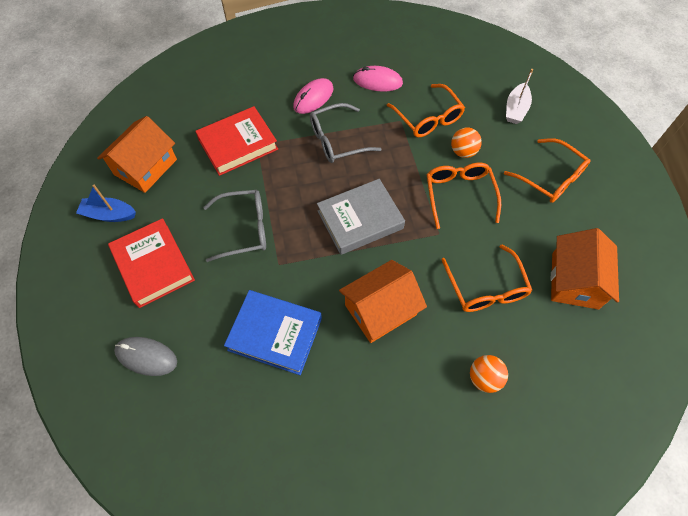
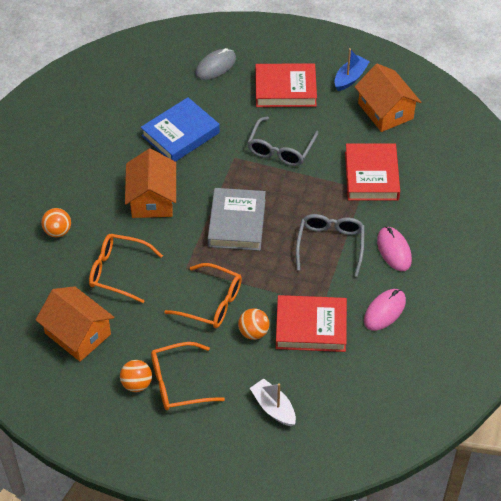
camera: 120 degrees right, 10 degrees down
orange glasses [387,84,465,137] -> red book [276,295,347,352]
none -> orange ball [120,360,152,392]

